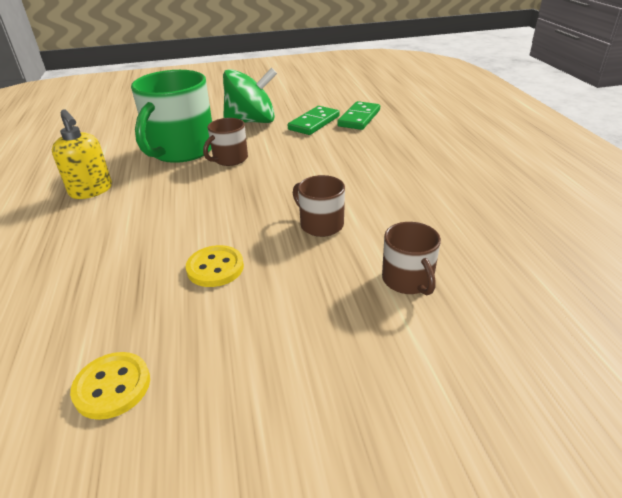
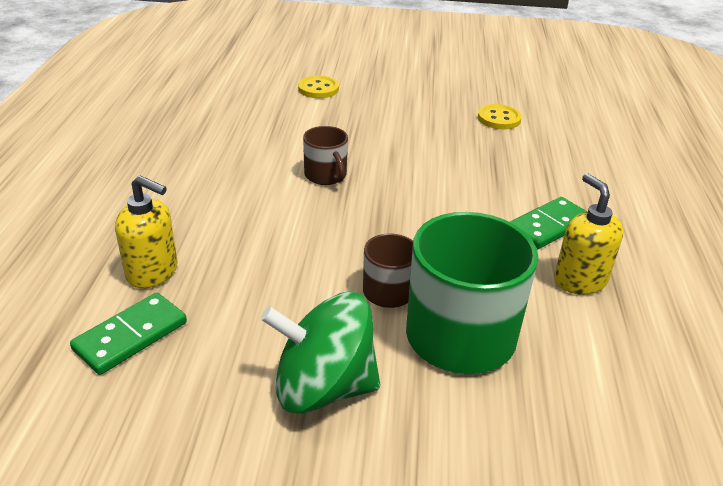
camera: 165 degrees left, 0 degrees up
yellow button [186,245,244,287] -> yellow button moved to [298,75,339,98]
green domino [288,106,340,135] -> green domino moved to [510,197,587,250]
brown mug [382,222,441,295] -> none
none -> yellow soap dispenser [115,175,178,288]

